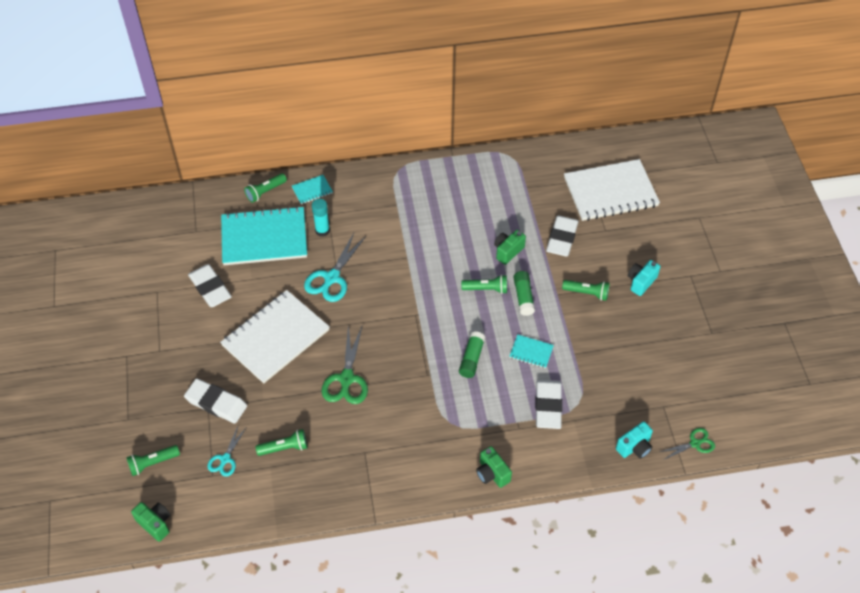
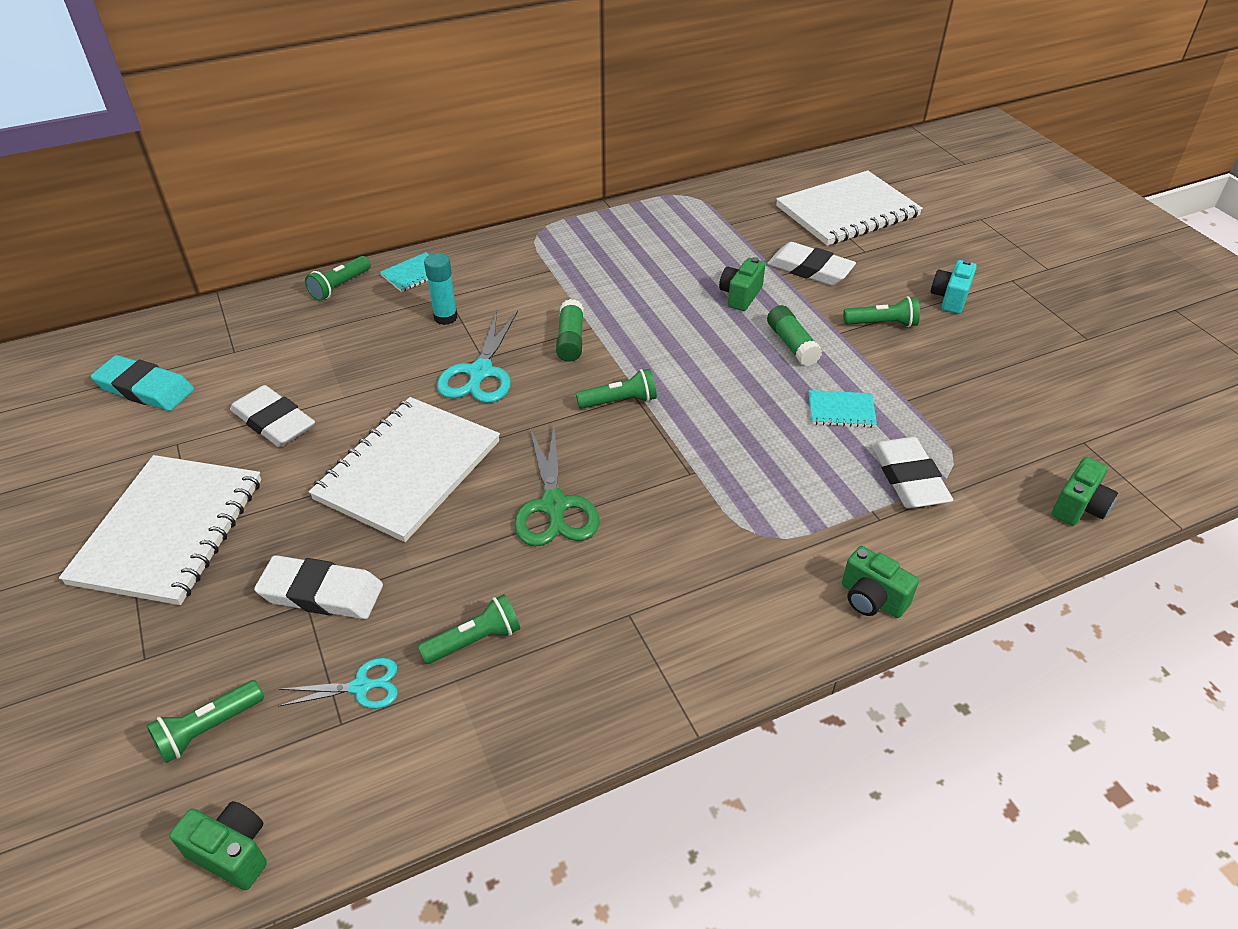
camera: 15 degrees left, 10 degrees down
turquoise scissors [207,426,246,477] -> turquoise scissors turned 105 degrees counterclockwise [278,658,398,709]
turquoise notebook [221,206,307,265] -> none
green glue stick [459,331,485,378] -> green glue stick moved to [556,299,584,362]
green flashlight [461,275,507,294] -> green flashlight moved to [576,368,657,409]
white eraser [546,215,579,256] -> white eraser turned 60 degrees counterclockwise [767,242,856,286]
turquoise camera [616,421,653,459] -> green camera [1052,457,1118,526]
green scissors [660,428,715,460] -> none
none -> white notebook [59,455,261,605]
none -> turquoise eraser [91,355,194,411]

